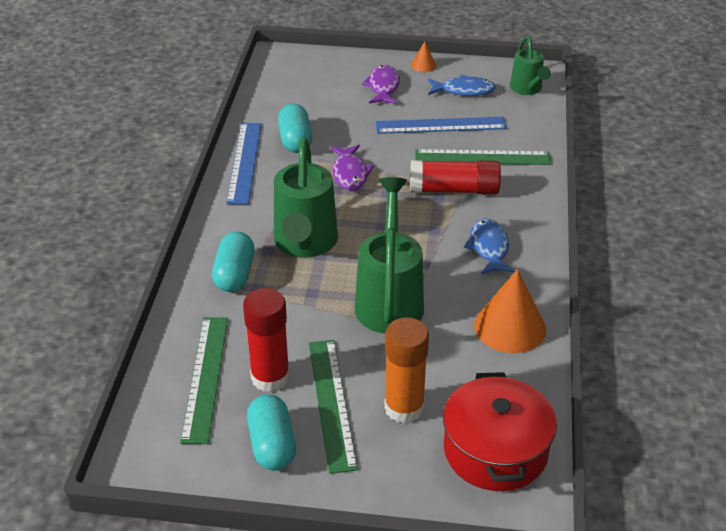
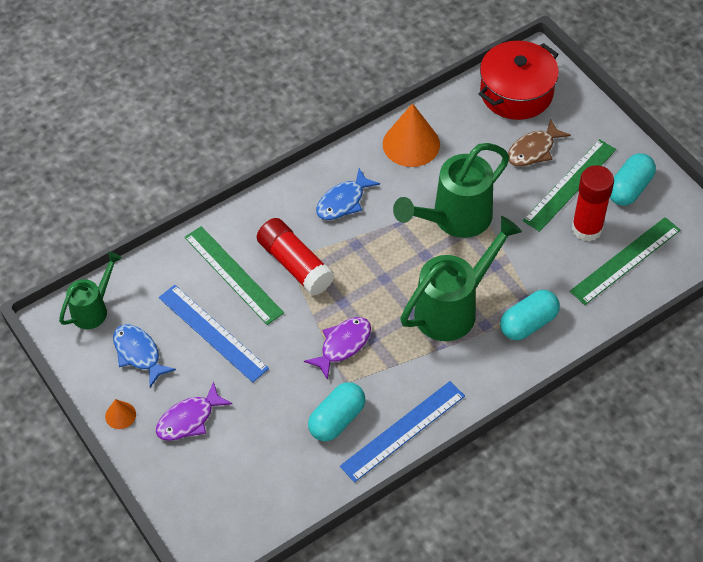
camera: 130 degrees left, 15 degrees up
orange glue stick [384,317,429,423] -> brown fish [508,119,571,166]

